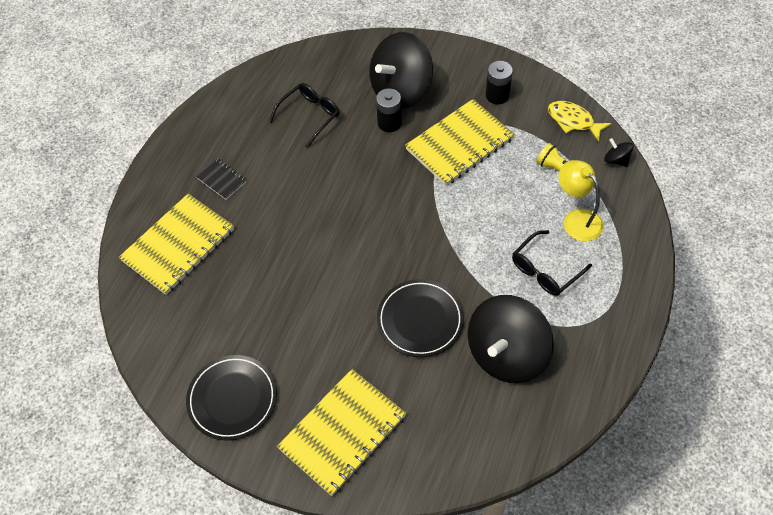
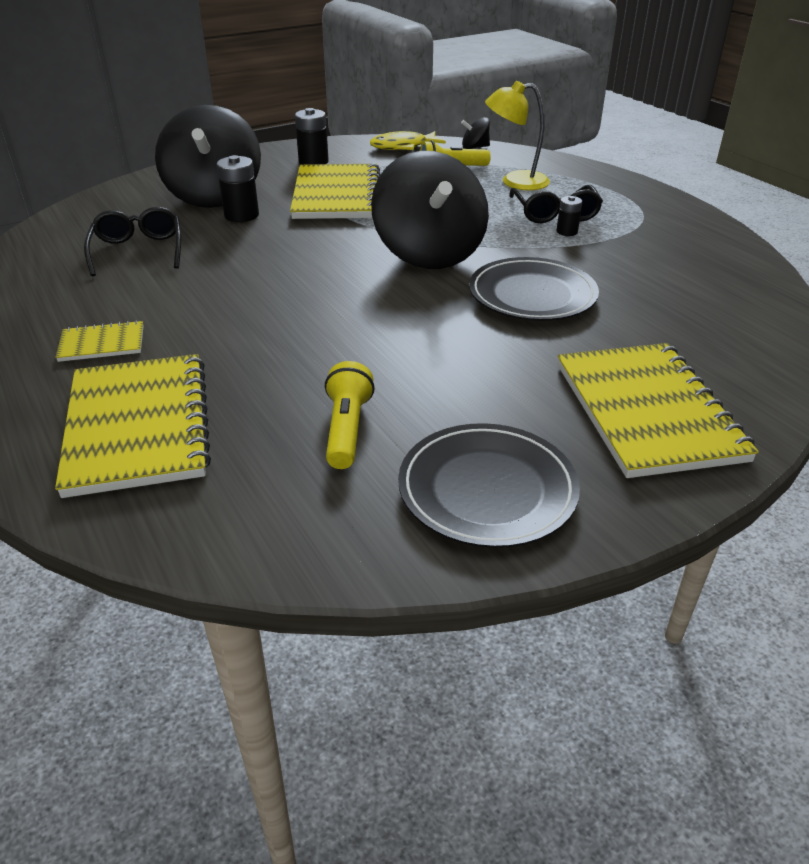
camera: 55 degrees left, 20 degrees down
black notebook [195,158,247,200] -> yellow notebook [55,320,144,362]
black spinning top [467,295,554,383] -> black spinning top moved to [371,151,489,269]
none -> yellow flashlight [325,361,375,469]
none -> black battery [557,196,582,236]

